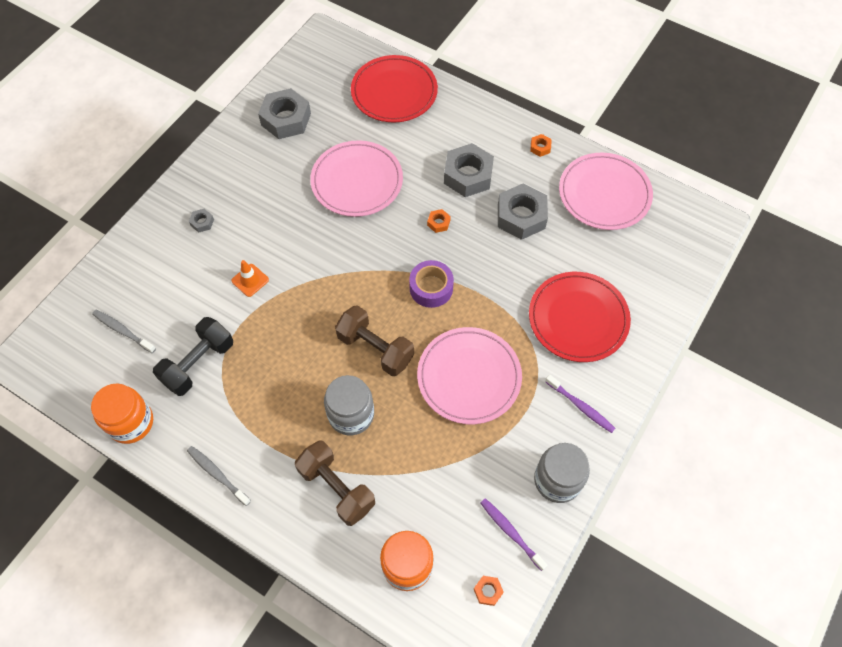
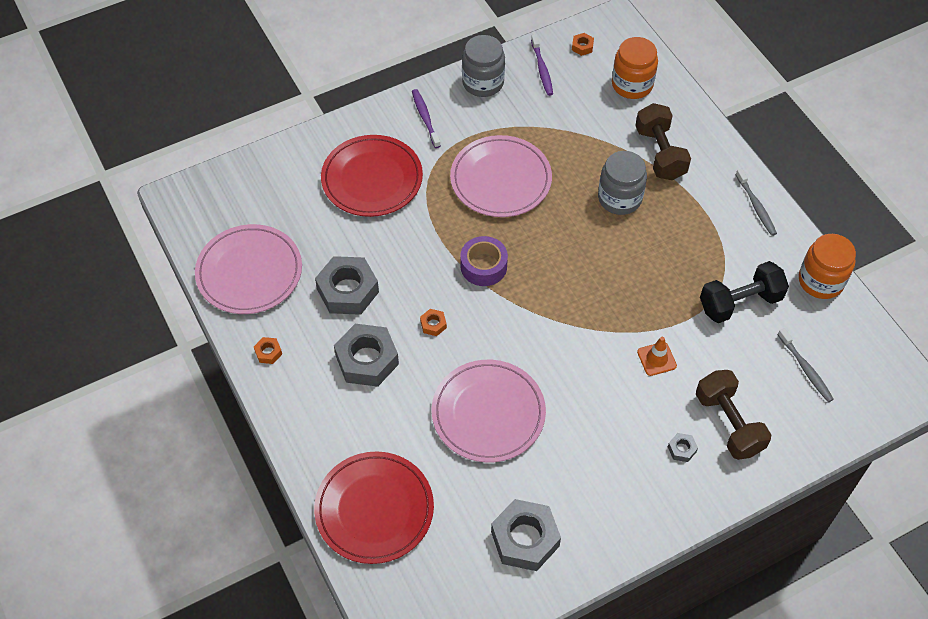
camera: 150 degrees left, 5 degrees down
brown dumbbell [335,305,414,376] -> brown dumbbell moved to [696,370,771,460]

